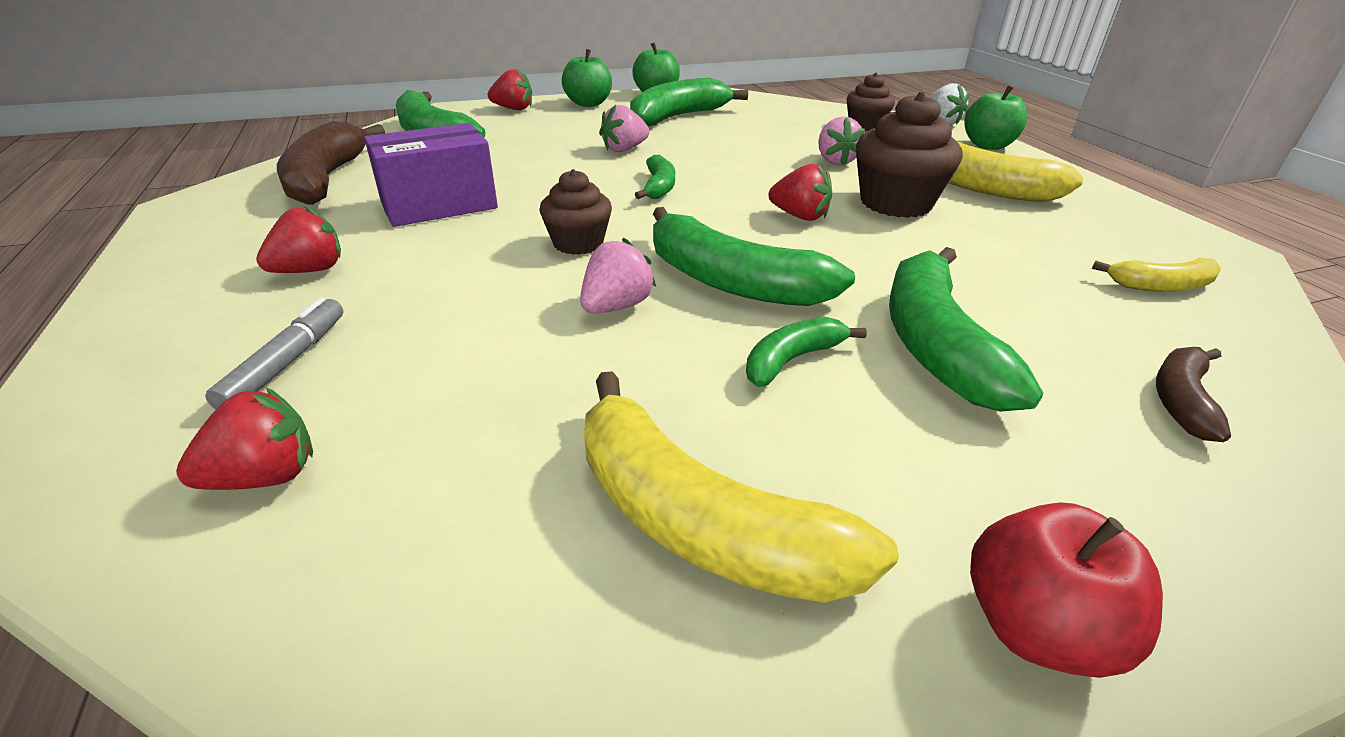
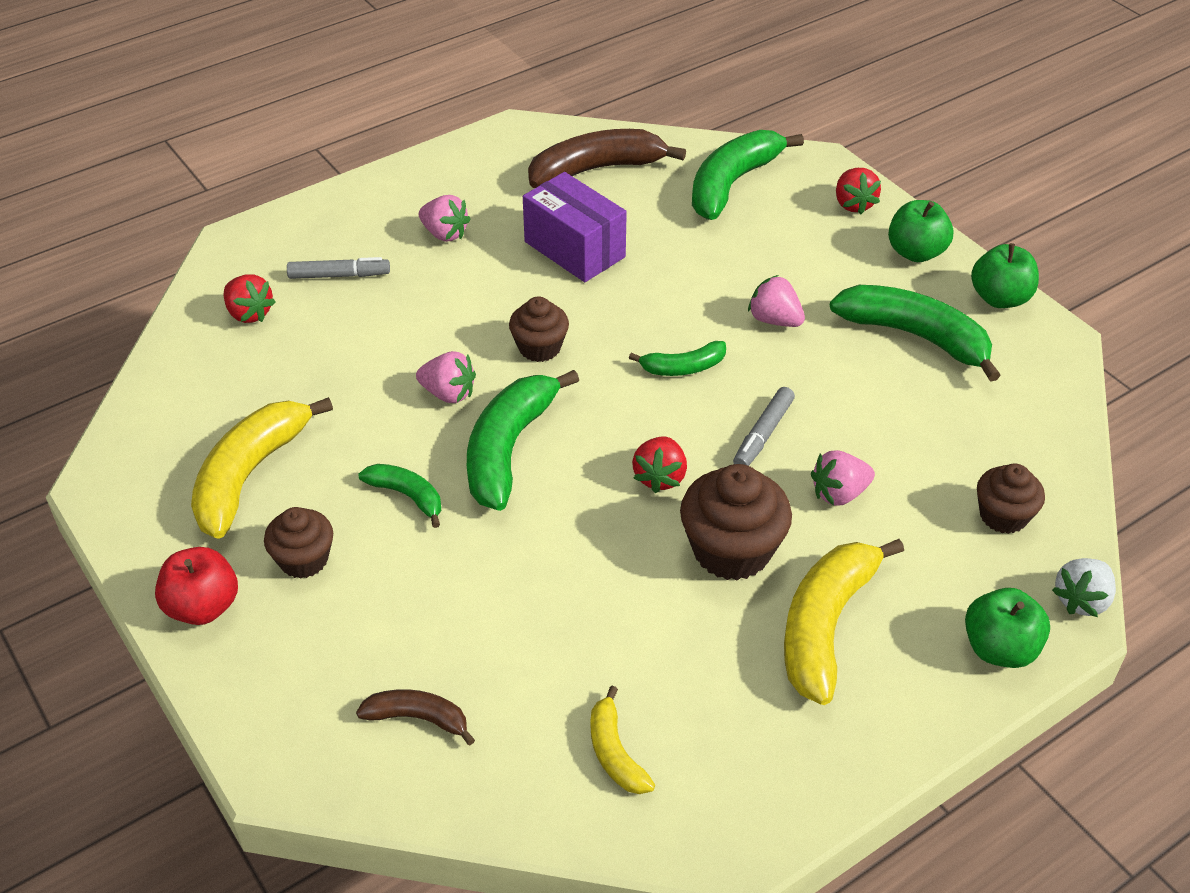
camera: 75 degrees right, 10 degrees up
red strawberry [256,206,341,273] -> pink strawberry [419,195,471,242]
green banana [889,247,1043,412] -> none
none -> brown cupcake [264,507,333,579]
none -> grey marker [733,387,795,466]

